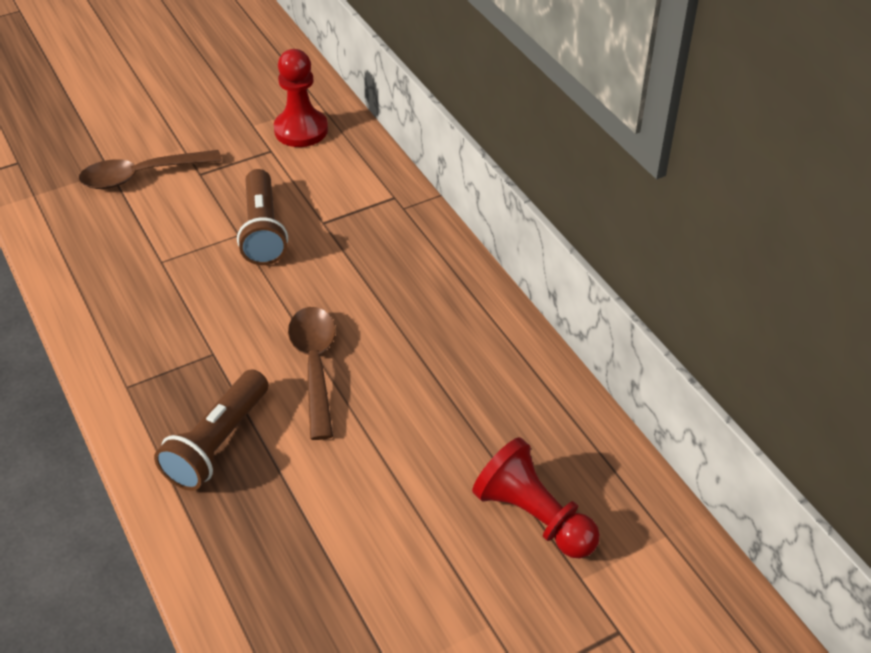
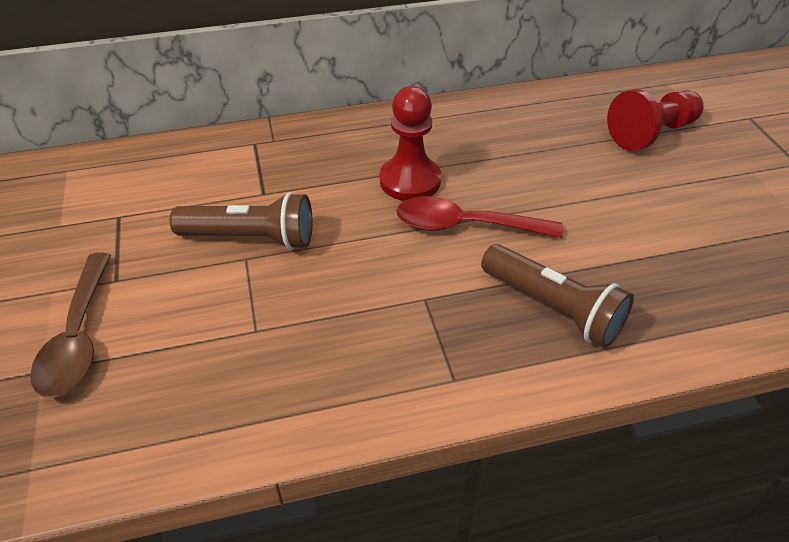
camera: 75 degrees left, 0 degrees up
red pawn [274,49,328,147] -> red pawn moved to [380,86,441,201]
brown spoon [288,307,336,440] -> red spoon [397,196,563,238]

